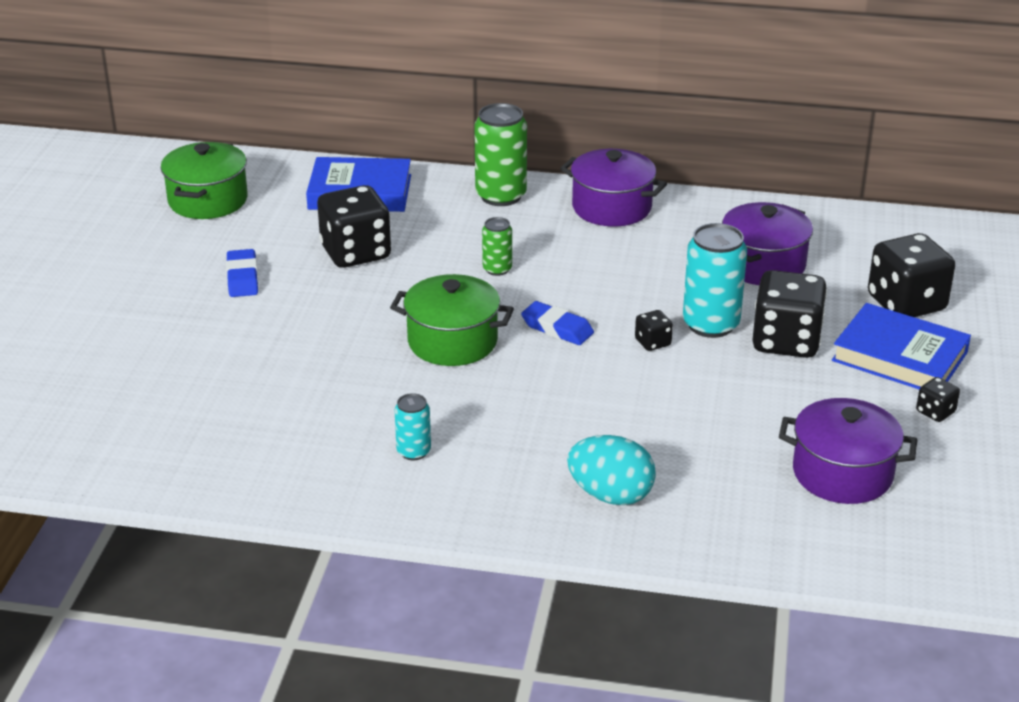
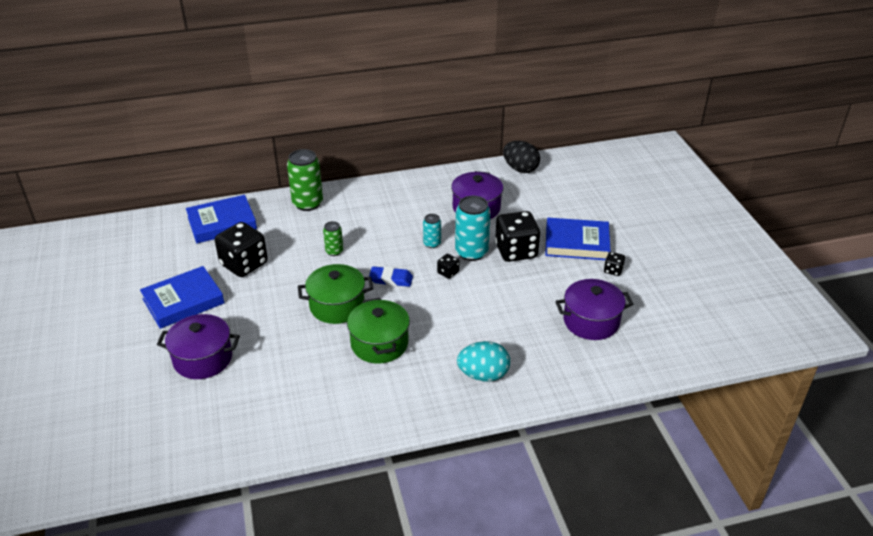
camera: 25 degrees left, 5 degrees up
green pot [161,142,248,219] -> green pot moved to [347,298,410,364]
blue eraser [226,249,258,297] -> blue book [140,266,225,329]
turquoise can [395,393,431,460] -> turquoise can moved to [423,214,441,248]
purple pot [560,149,667,226] -> purple pot moved to [157,314,240,379]
black dice [868,233,955,317] -> none
none -> black egg [503,141,540,173]

